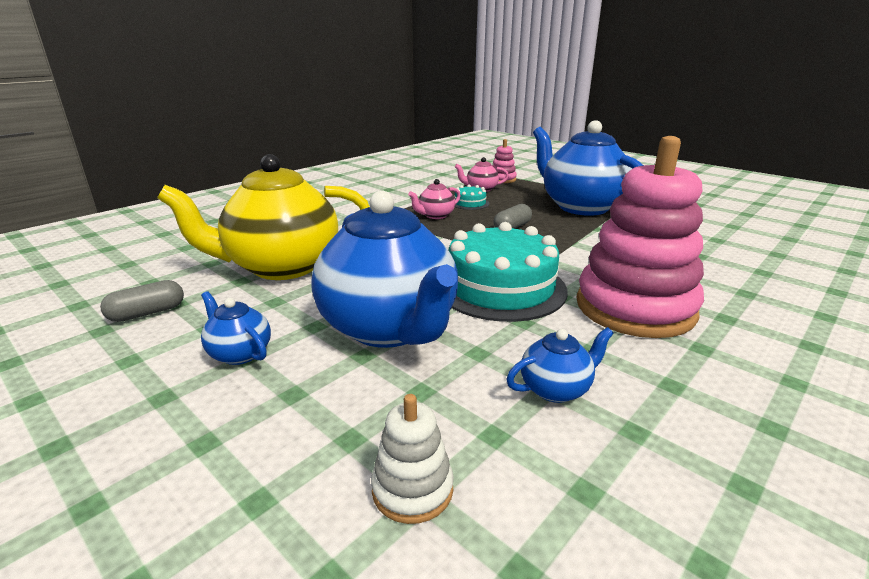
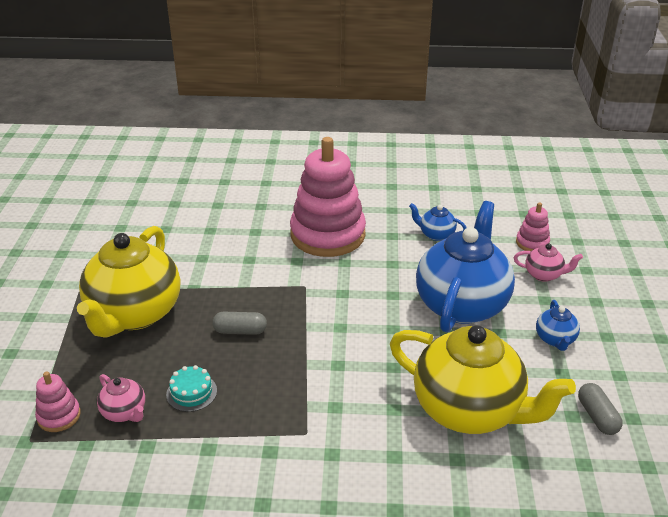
camera: 130 degrees left, 10 degrees up
grey capsule [100,280,184,322] -> grey capsule turned 60 degrees clockwise [578,383,623,435]
white stacking toy [371,394,454,524] -> pink stacking toy [516,202,550,251]
pink teapot [408,179,461,219] -> pink teapot moved to [514,243,583,282]
turquoise cake [449,222,568,322] -> none
blue teapot [533,120,644,216] -> yellow teapot [77,226,180,338]

